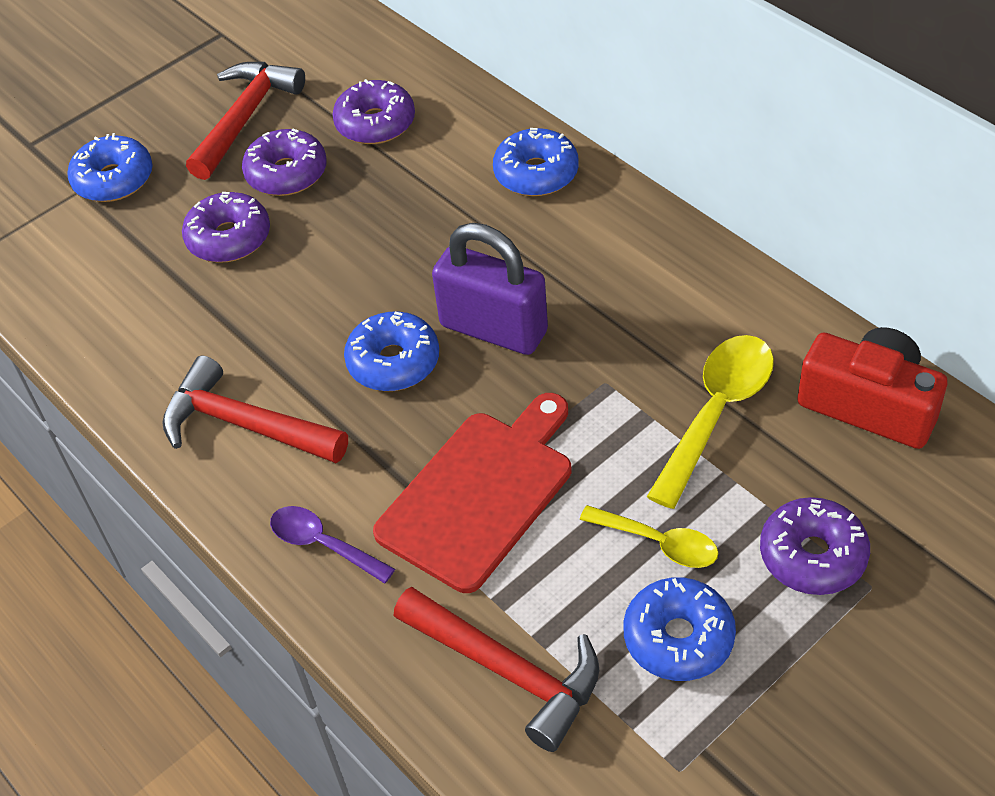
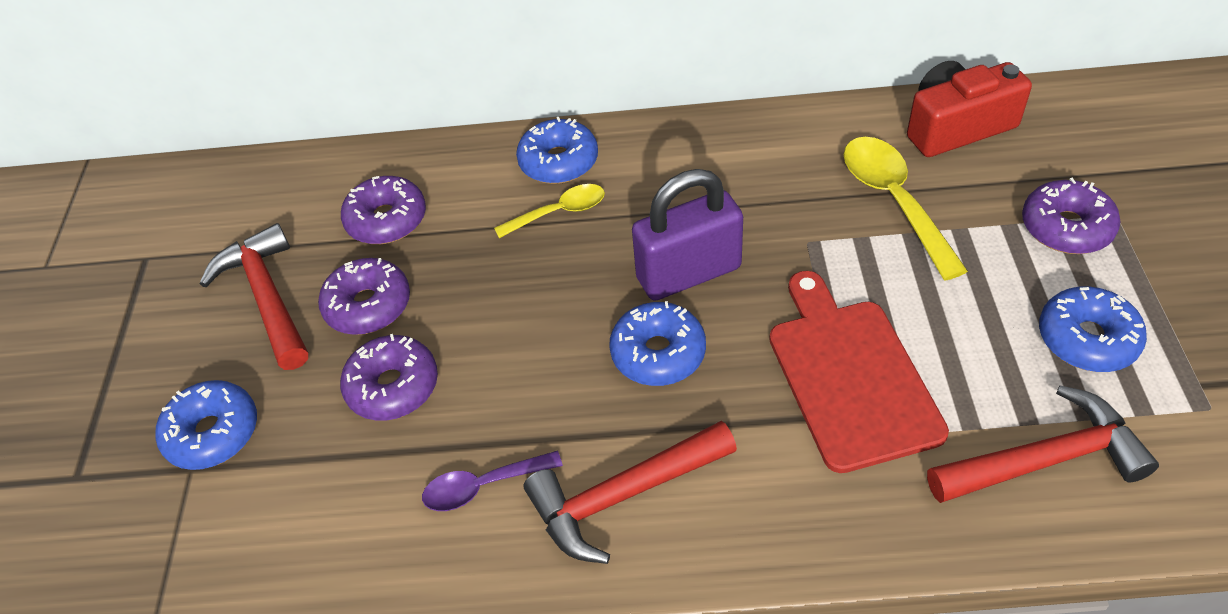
camera: 50 degrees left, 0 degrees up
purple spoon [270,506,395,584] -> purple spoon moved to [422,451,563,511]
yellow spoon [580,505,718,568] -> yellow spoon moved to [494,184,605,238]

